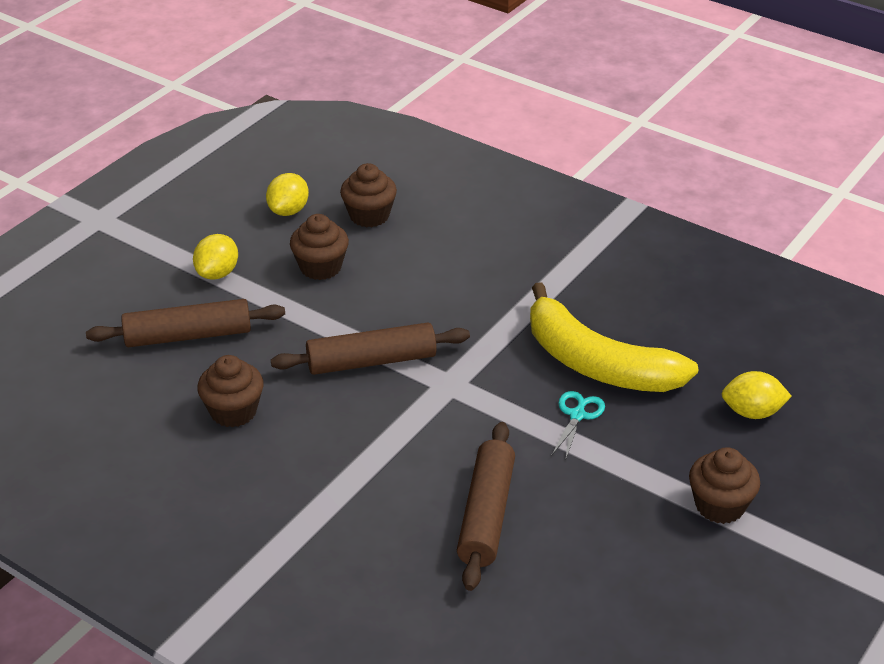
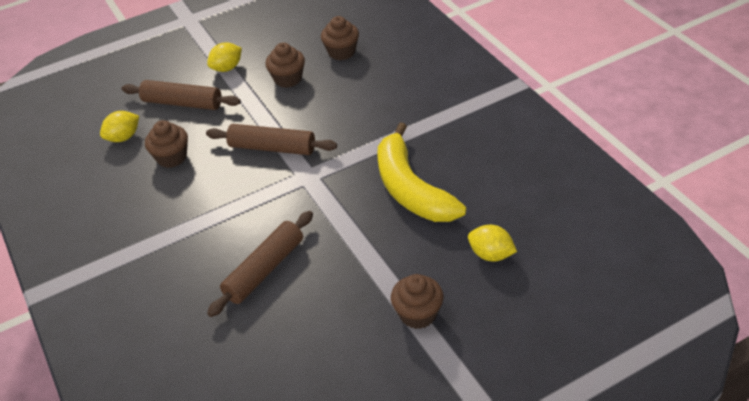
camera: 30 degrees right, 5 degrees up
yellow lemon [266,173,309,216] -> yellow lemon moved to [100,111,139,142]
turquoise scissors [551,391,605,458] -> none

